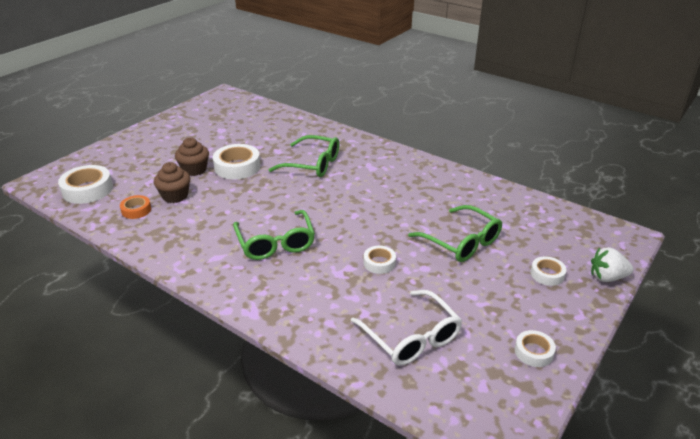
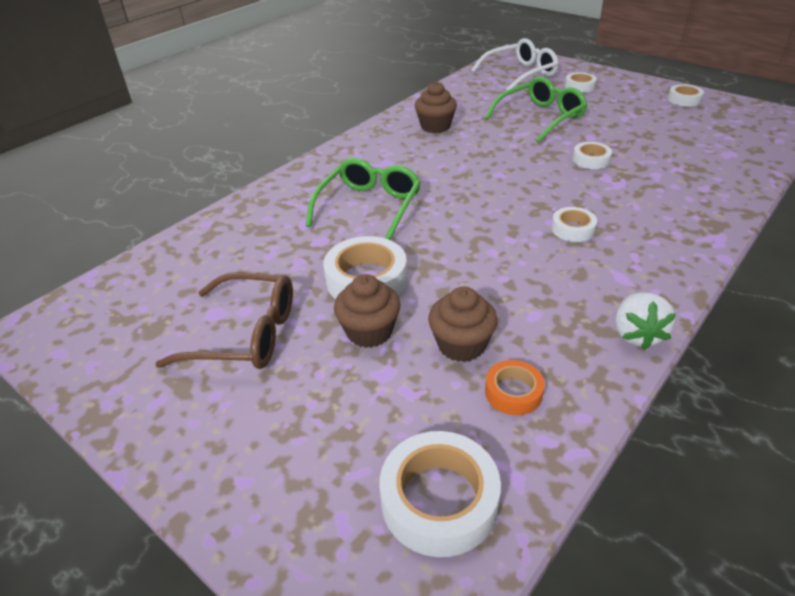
camera: 85 degrees left, 5 degrees up
green glasses [233,210,315,260] -> white tape [551,207,597,242]
white glasses [351,290,462,366] -> white glasses moved to [471,38,558,90]
white strawberry [591,247,634,282] -> white strawberry moved to [616,292,676,350]
none -> brown glasses [155,272,293,369]
none -> brown cupcake [415,82,457,133]

